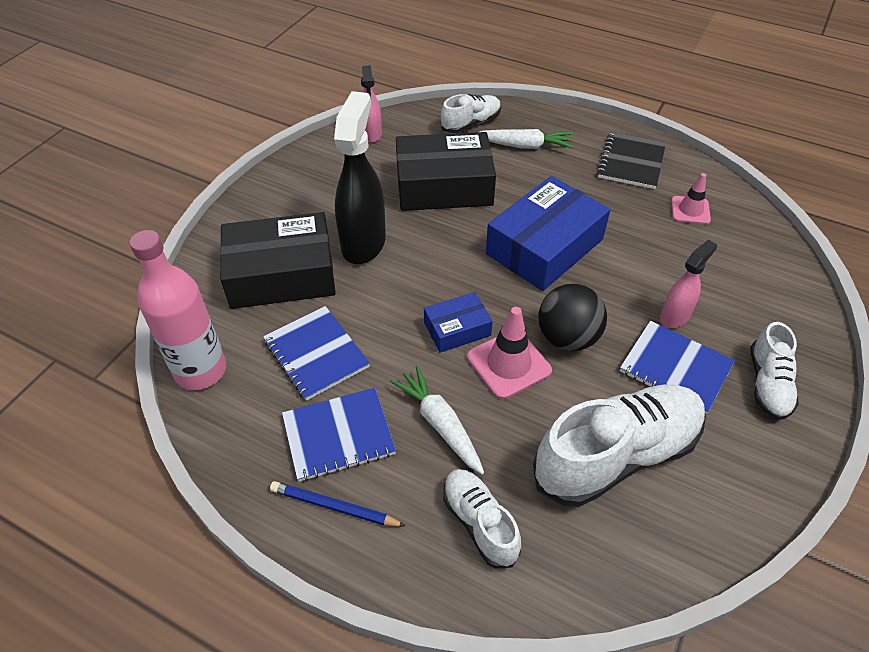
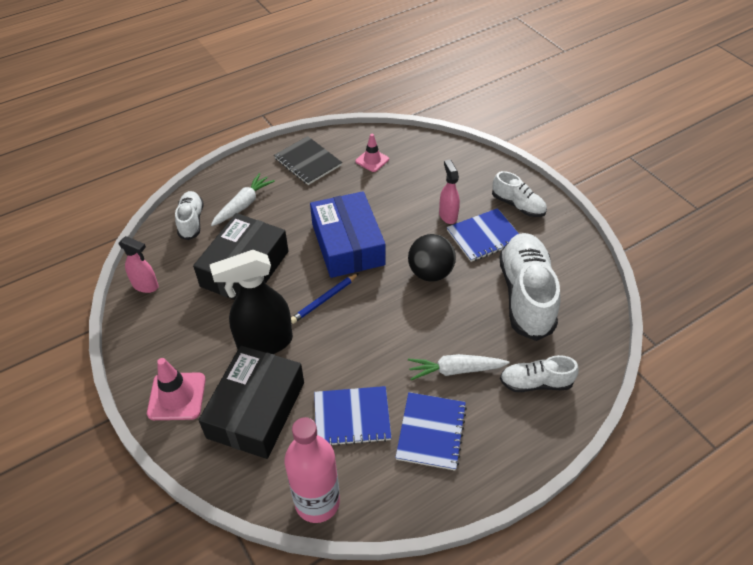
camera: 60 degrees left, 0 degrees up
blue pencil [270,481,406,527] -> blue pencil moved to [291,273,359,324]
black spray bottle [334,91,386,264] -> black spray bottle turned 60 degrees counterclockwise [210,250,293,354]
blue box [424,292,493,353] -> none
pink traffic cone [467,307,552,399] -> pink traffic cone moved to [147,358,206,420]

